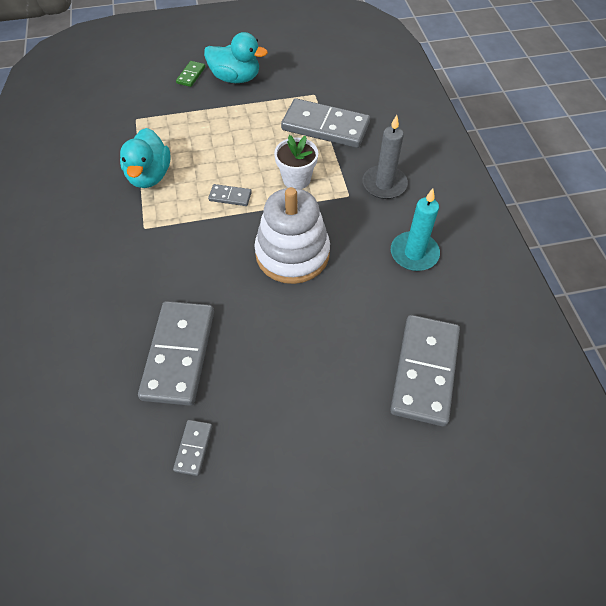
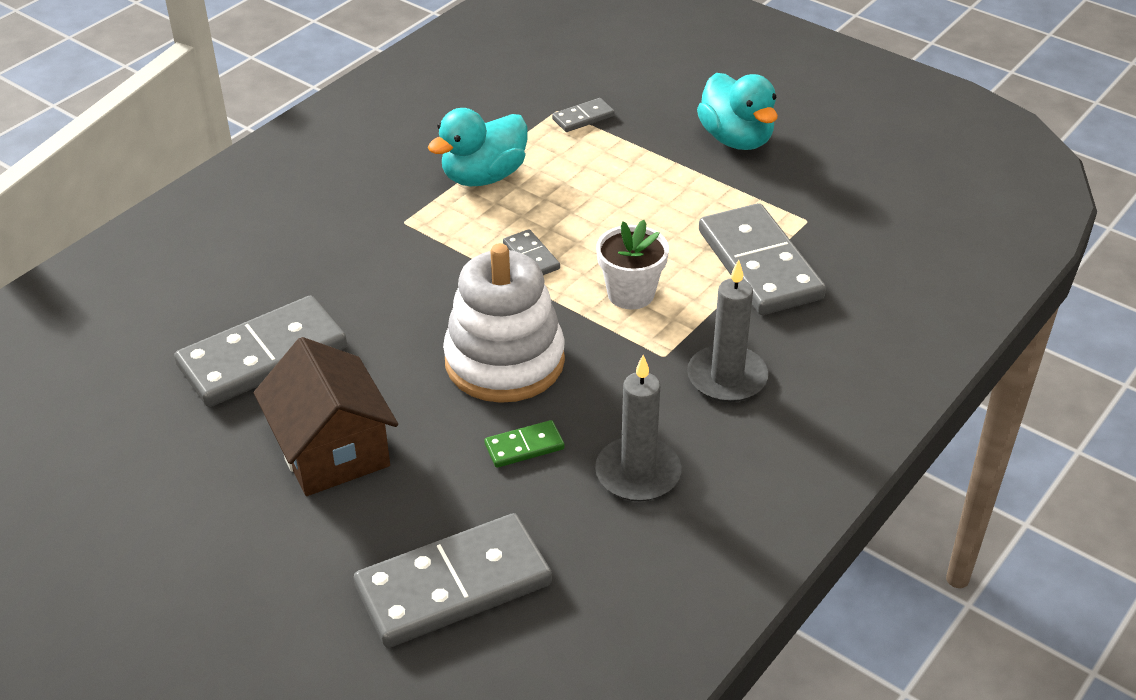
camera: 50 degrees right, 15 degrees down
grey domino [173,420,213,476] -> grey domino moved to [552,98,615,132]
green domino [176,61,205,87] -> green domino moved to [484,420,565,468]
turquoise candle [391,189,440,271] -> grey candle [595,355,681,502]
none -> brown house [254,337,398,496]

